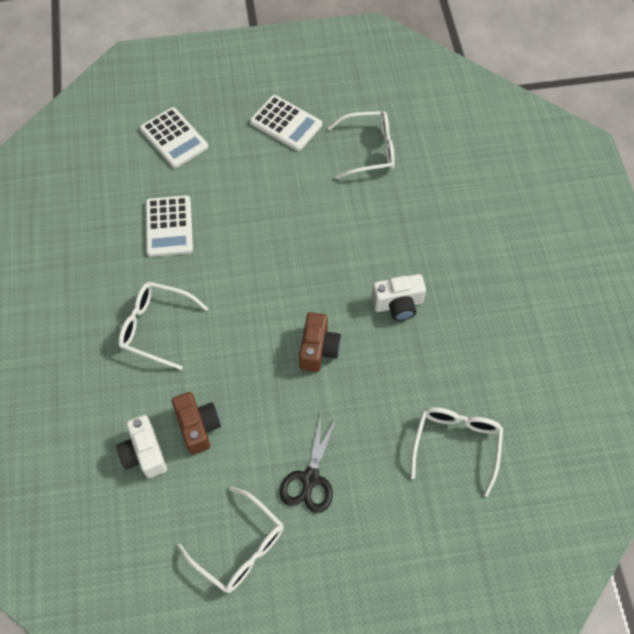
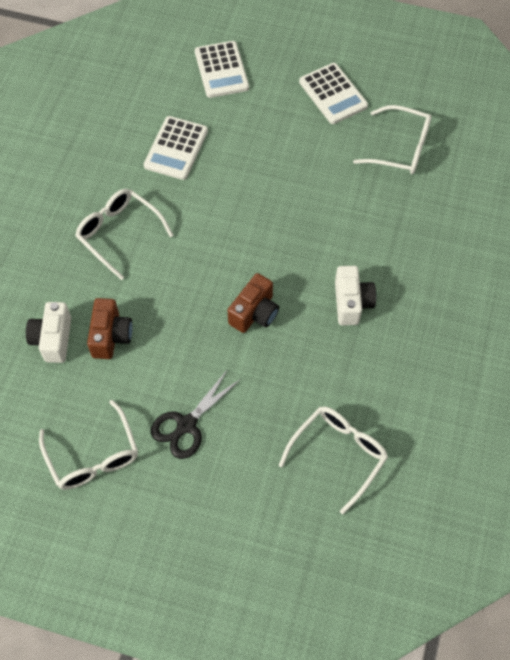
camera: 25 degrees right, 0 degrees up
white camera [372,274,426,321] -> white camera turned 105 degrees counterclockwise [335,266,376,326]

